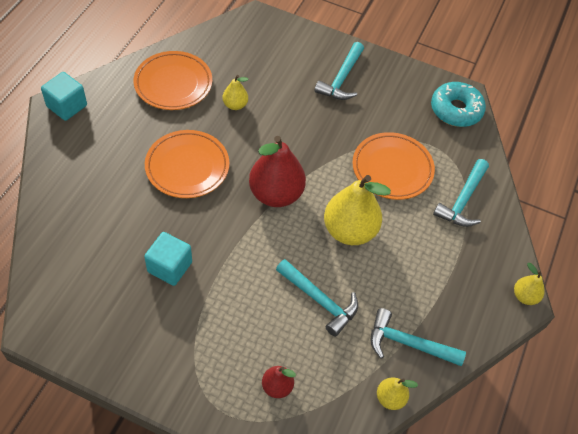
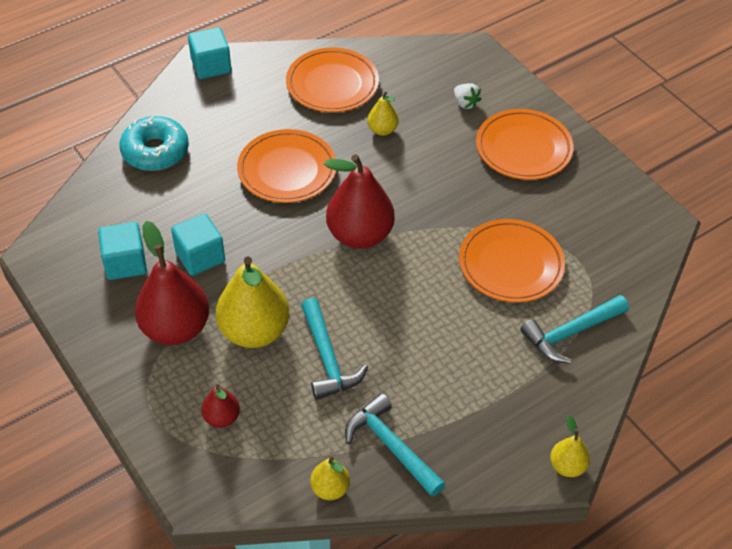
camera: 35 degrees right, 5 degrees down
turquoise hammer [314,42,364,100] -> orange plate [476,109,574,180]
yellow pear [324,175,391,245] -> yellow pear moved to [216,257,289,348]
turquoise donut [431,82,486,127] -> turquoise donut moved to [119,116,189,171]
none -> turquoise cube [98,222,147,280]
none -> red pear [135,221,209,345]
none -> white strawberry [454,83,482,109]

